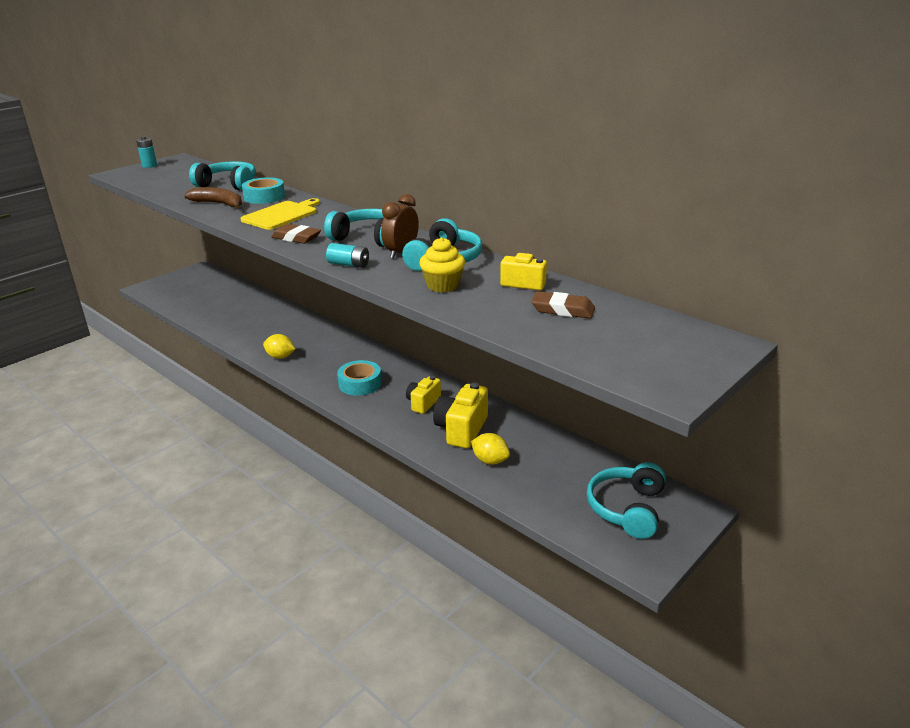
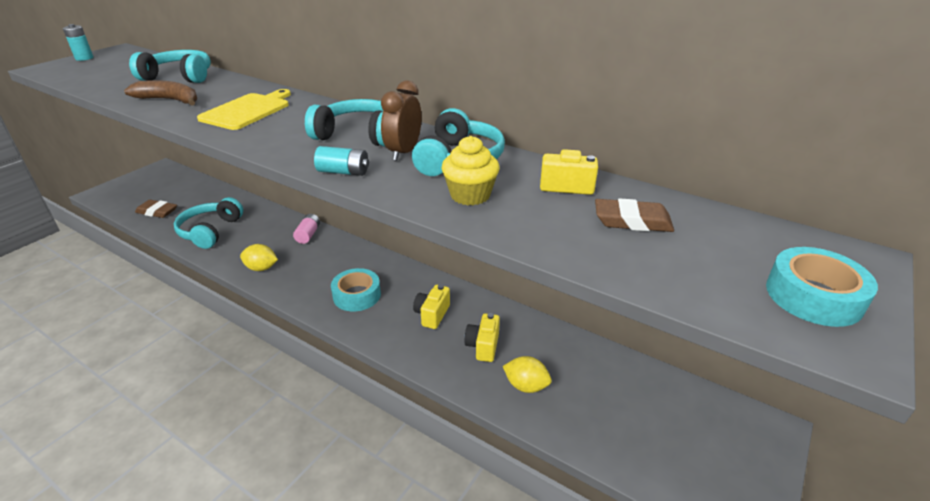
camera: 10 degrees left, 5 degrees up
turquoise tape [242,177,285,204] -> turquoise tape moved to [766,247,878,327]
brown eraser [271,224,321,244] -> brown eraser moved to [135,200,177,218]
yellow camera [433,382,488,448] -> yellow camera [464,313,500,362], size x0.63
turquoise headphones [587,462,666,539] -> turquoise headphones moved to [174,197,243,249]
none -> pink battery [293,214,320,244]

